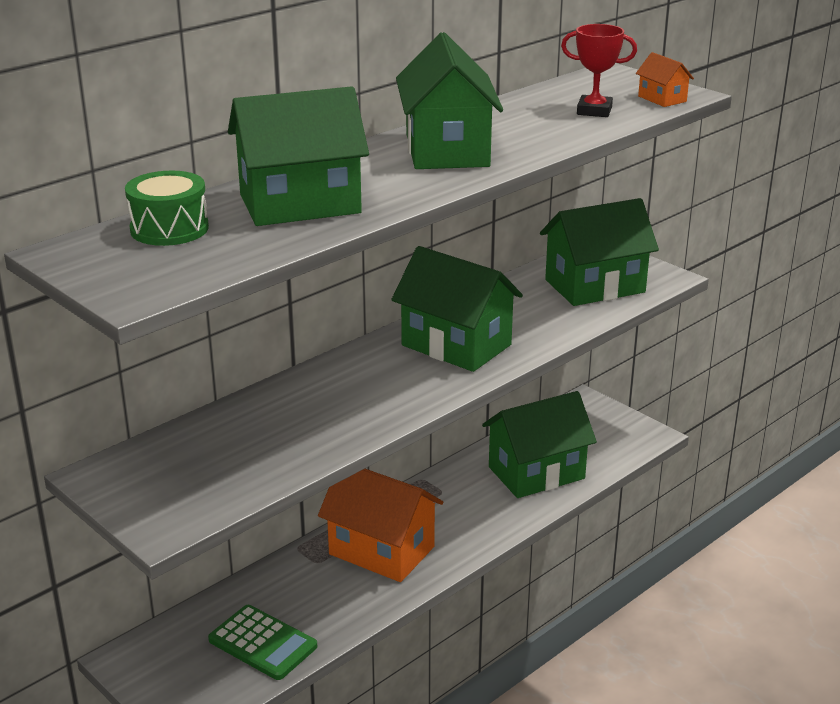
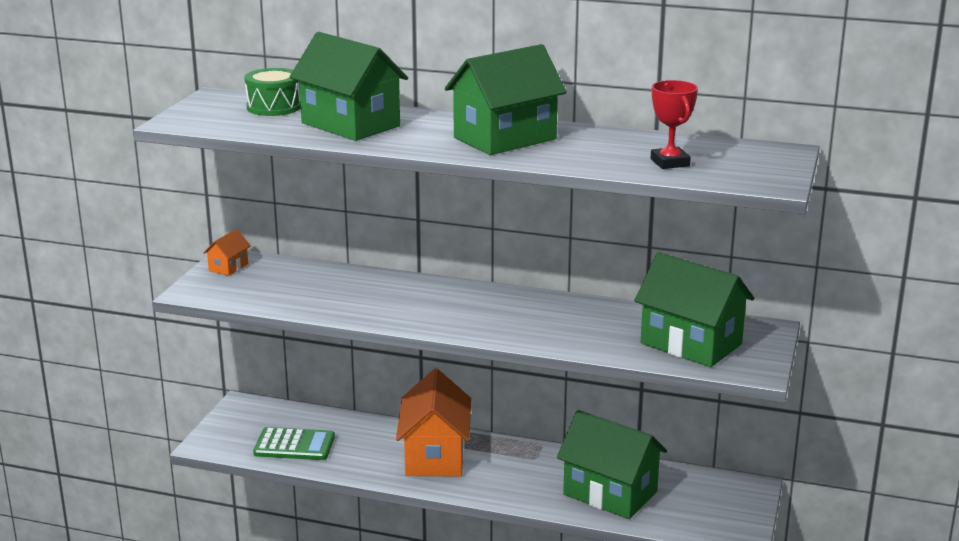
camera: 60 degrees right, 5 degrees down
green calculator [208,605,317,680] -> green calculator turned 90 degrees counterclockwise [253,427,335,460]
green house [391,246,523,372] -> none
orange house [636,52,694,107] -> orange house moved to [203,229,251,276]

